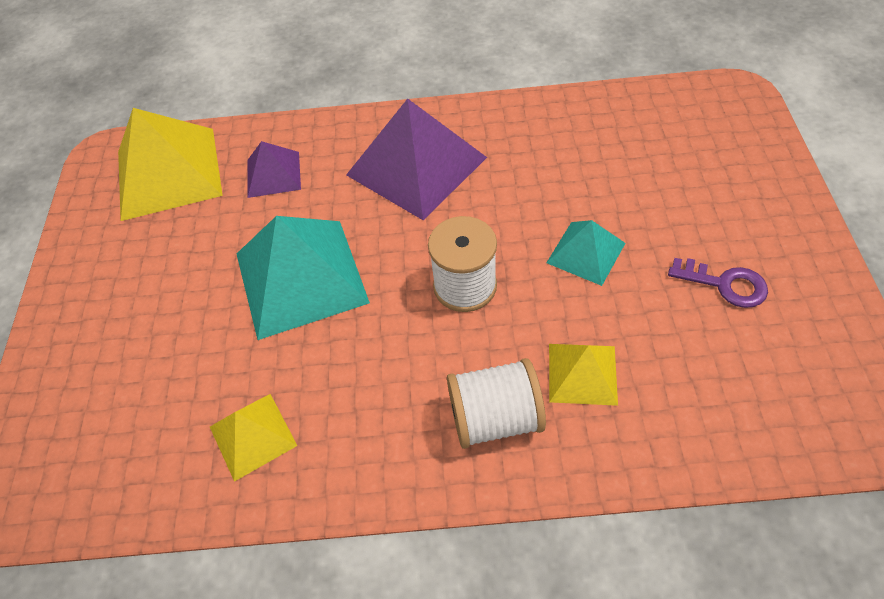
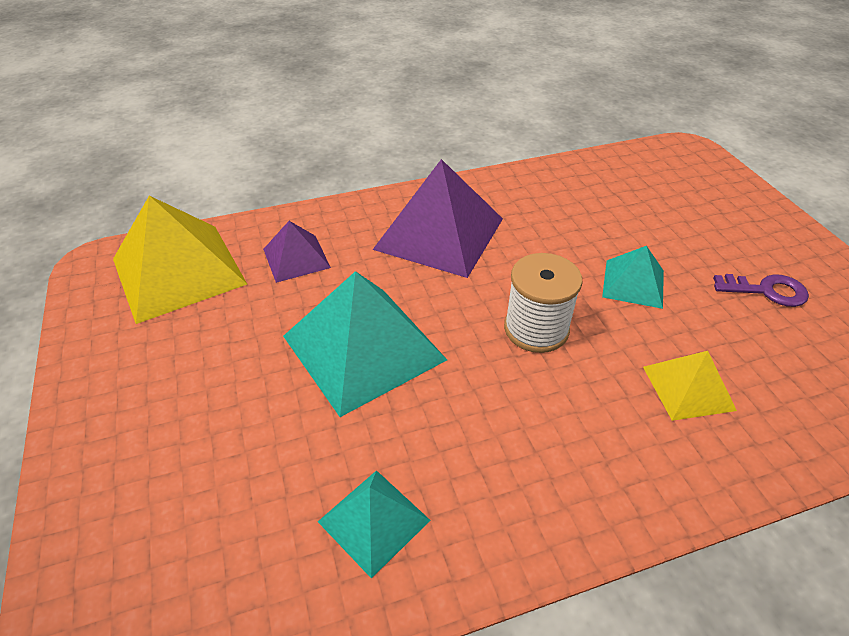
camera: 20 degrees left, 10 degrees down
yellow pyramid [210,394,297,482] -> turquoise pyramid [318,470,430,579]
white spool [447,358,546,449] -> none

